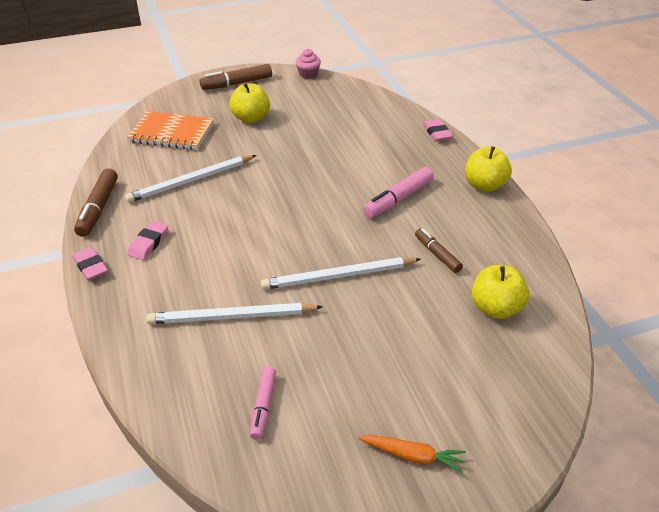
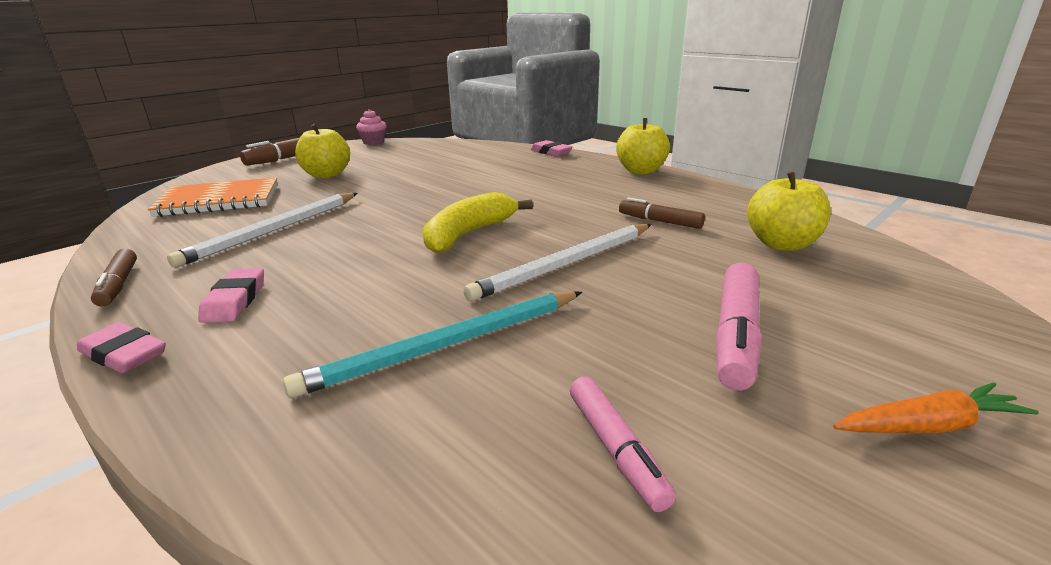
camera: 25 degrees left, 15 degrees down
brown marker [74,168,118,237] -> brown marker [91,249,137,306], size x0.65
white pencil [146,303,323,324] -> turquoise pencil [283,291,582,398]
pink marker [363,167,434,218] -> pink marker moved to [716,262,762,391]
none -> yellow banana [422,192,533,254]

